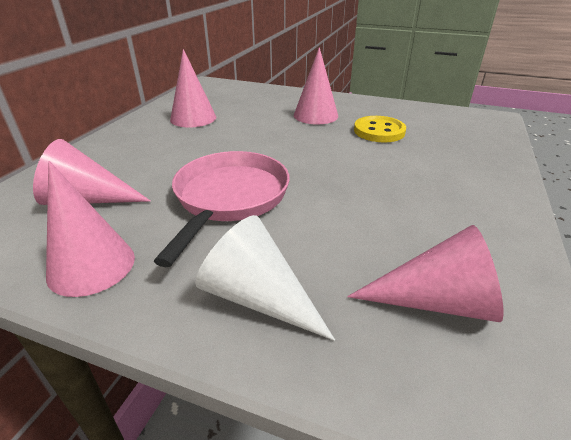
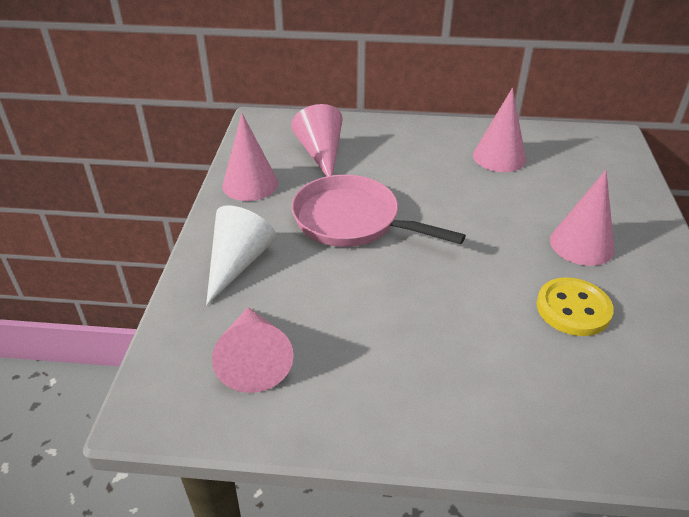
camera: 75 degrees right, 5 degrees up
pink pan [154,151,290,267] -> pink pan turned 150 degrees counterclockwise [291,175,466,247]

